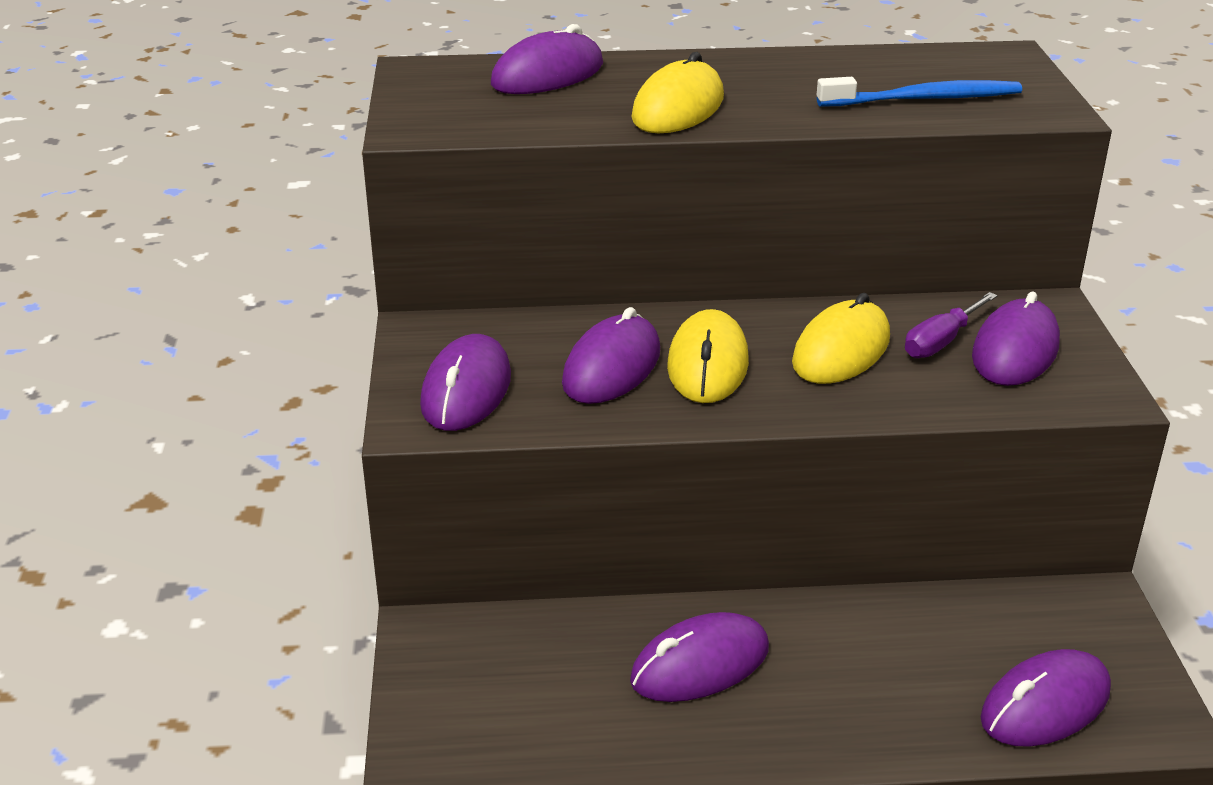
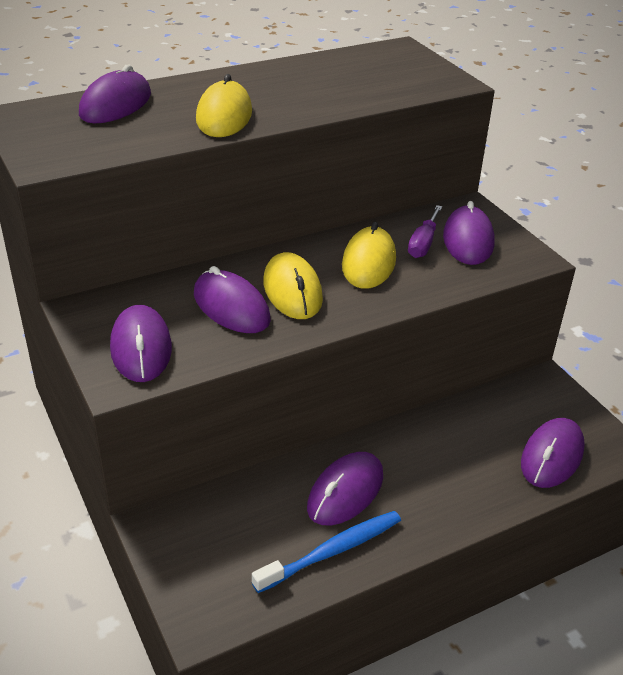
camera: 25 degrees left, 5 degrees up
purple mouse [562,307,660,404] -> purple mouse turned 45 degrees counterclockwise [194,266,271,333]
blue toothbrush [817,77,1022,107] -> blue toothbrush moved to [252,511,401,593]

